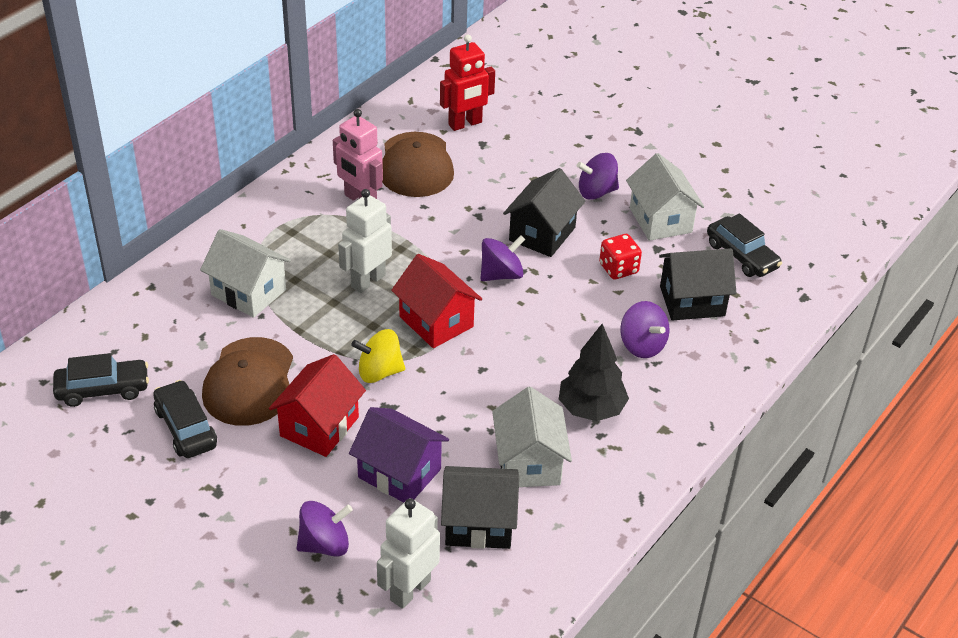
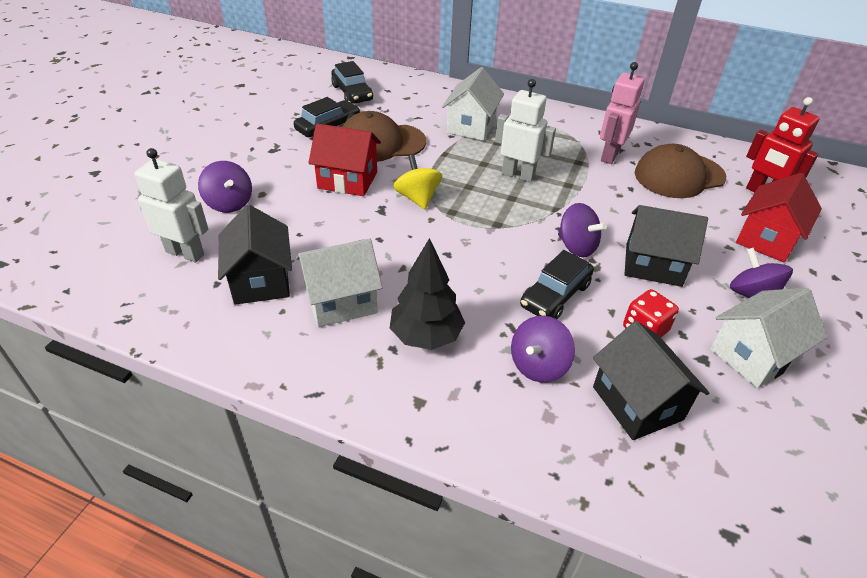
camera: 75 degrees right, 0 degrees up
purple house [349,407,449,503] -> none
red house [391,254,482,348] -> red house moved to [736,173,822,262]
black car [707,213,782,277] -> black car moved to [520,250,594,319]

